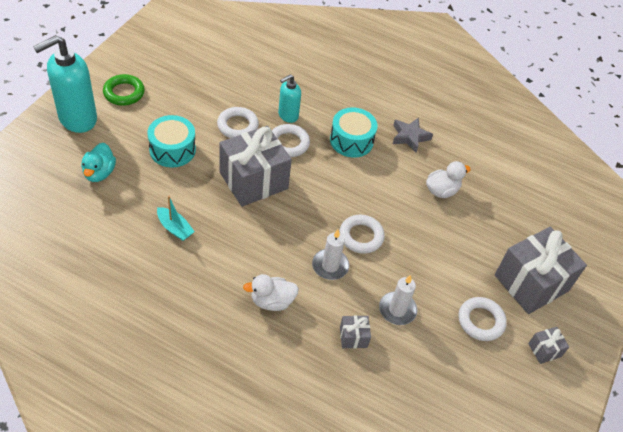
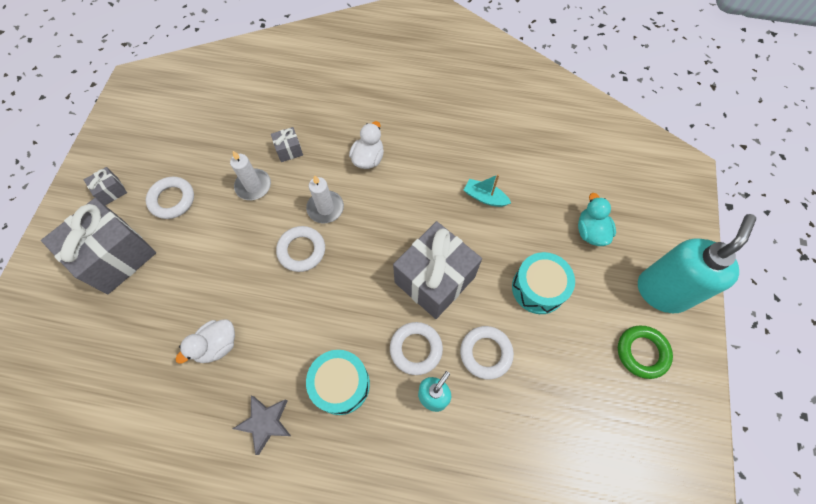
camera: 170 degrees right, 15 degrees up
white duck [243,274,299,311] -> white duck turned 45 degrees counterclockwise [349,121,384,169]

